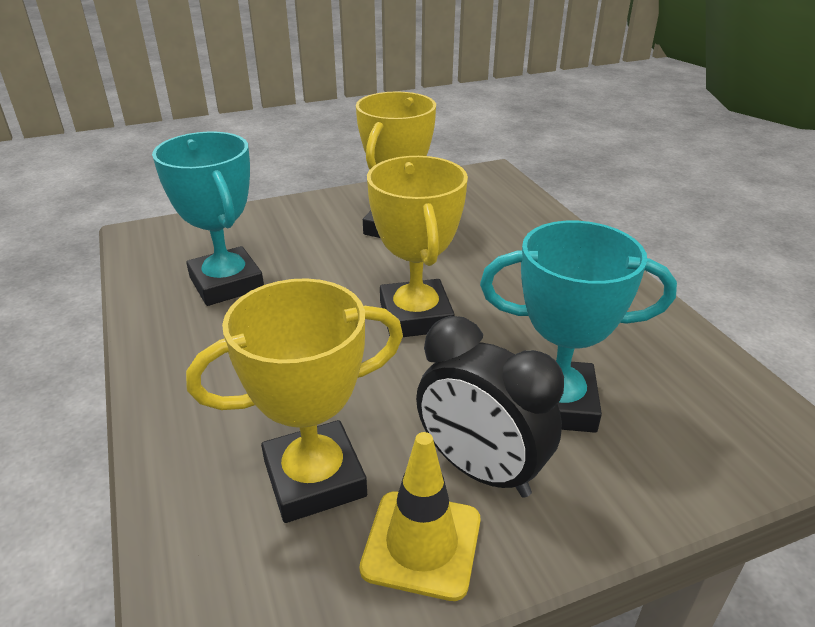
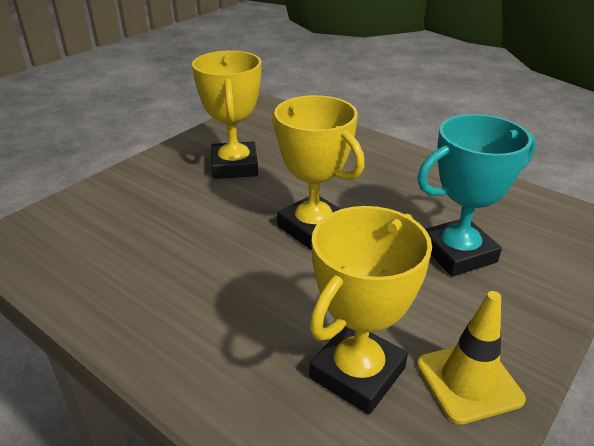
camera: 30 degrees left, 0 degrees up
turquoise trophy [152,132,264,306] -> none
black clock [416,316,564,497] -> none

